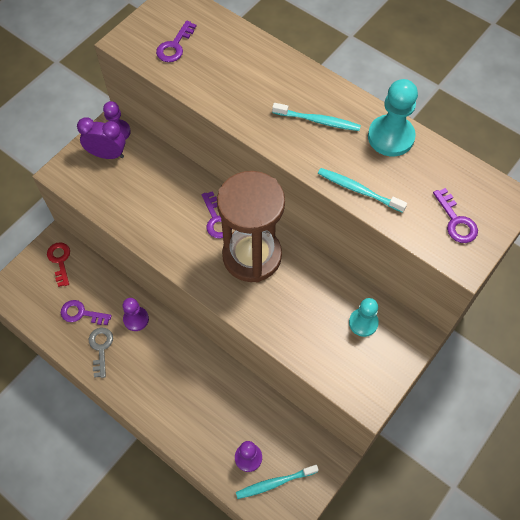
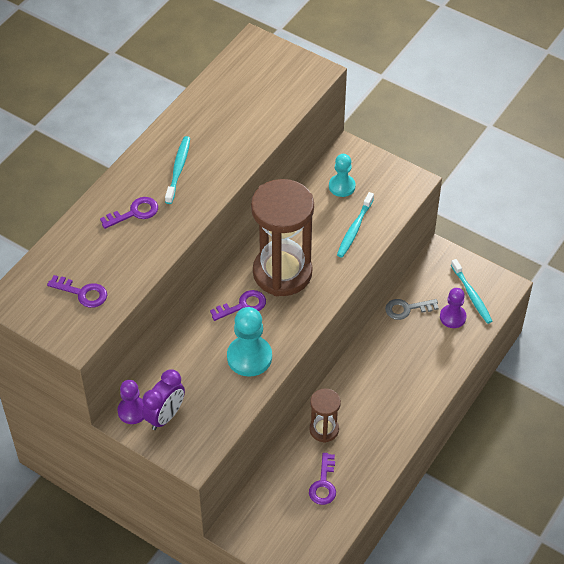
camera: 95 degrees left, 10 degrees down
red key [47,242,70,287] -> none
purple clock [77,117,126,159] -> purple clock turned 150 degrees counterclockwise [142,369,185,430]
grey key [89,328,113,378] -> grey key moved to [385,299,439,320]
purple pawn [123,298,149,331] -> brown hourglass [309,388,341,443]
turquoise toothbrush [318,168,407,213] -> turquoise toothbrush moved to [337,192,374,258]
turquoise pawn [368,79,418,156] -> turquoise pawn moved to [227,307,272,377]
purple key [433,188,478,243] -> purple key moved to [100,197,158,229]

